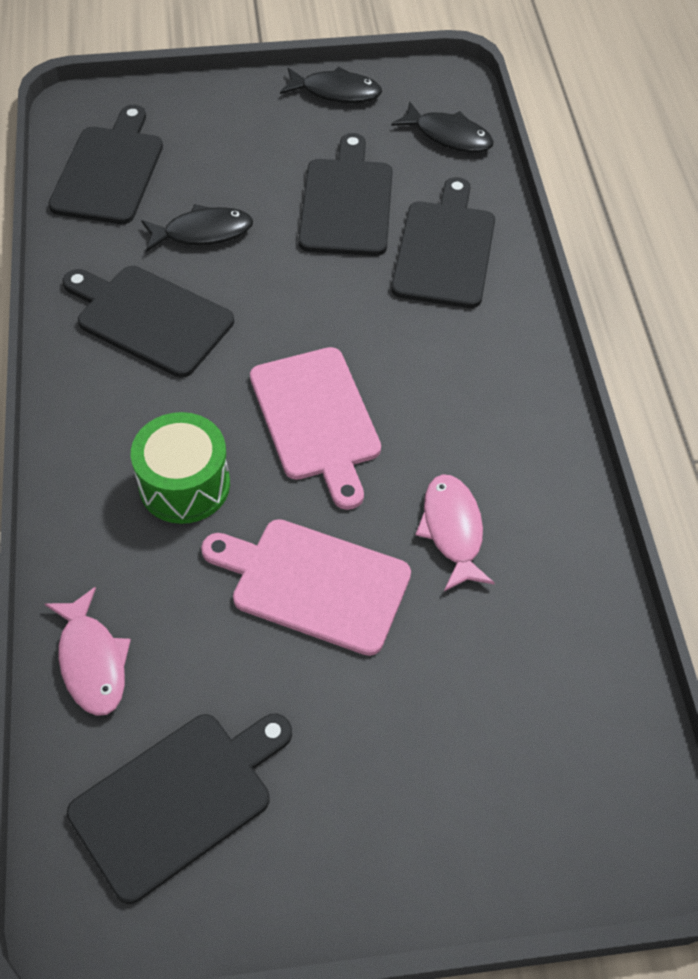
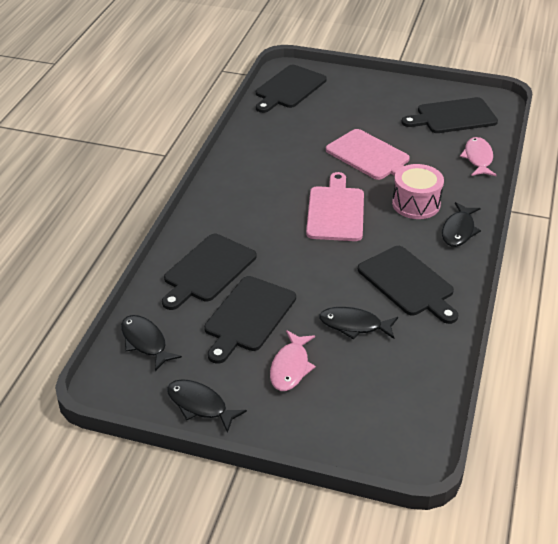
camera: 155 degrees left, 15 degrees down
black cutting board [48,105,163,224] -> black cutting board moved to [256,65,327,113]
green drum [131,412,230,524] -> pink drum [392,164,444,219]
pink fish [416,474,495,591] -> pink fish moved to [270,330,316,391]
none -> black fish [442,202,481,247]

